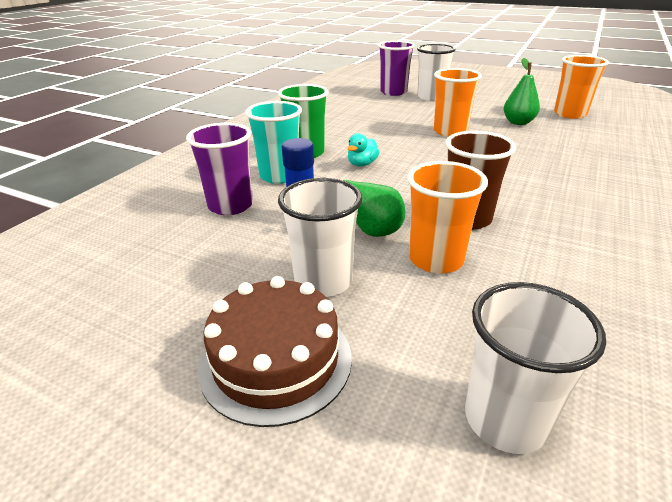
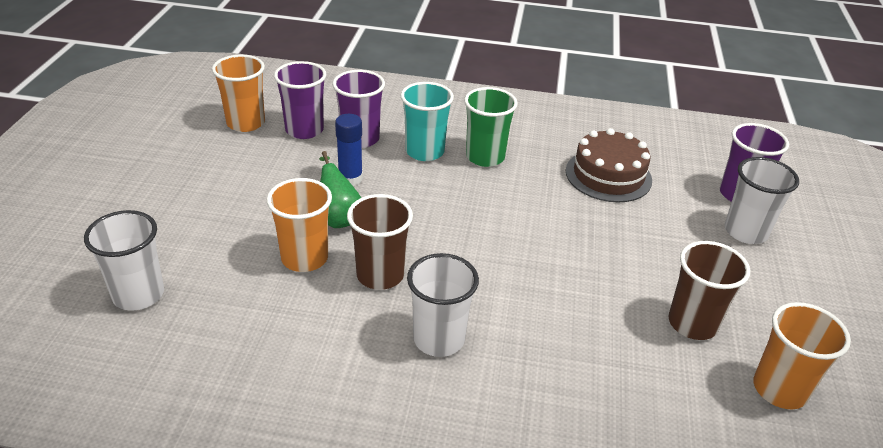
camera: 70 degrees right, 5 degrees up
brown cake [198,276,352,427] -> brown cake moved to [566,128,652,202]
white cup [278,178,362,297] -> white cup moved to [407,253,479,357]
turquoise duck [348,133,379,167] -> none
orange cup [434,68,482,137] -> orange cup moved to [212,55,265,132]
green pear [504,58,540,125] -> brown cup [668,241,750,340]
none -> purple cup [274,61,326,139]

